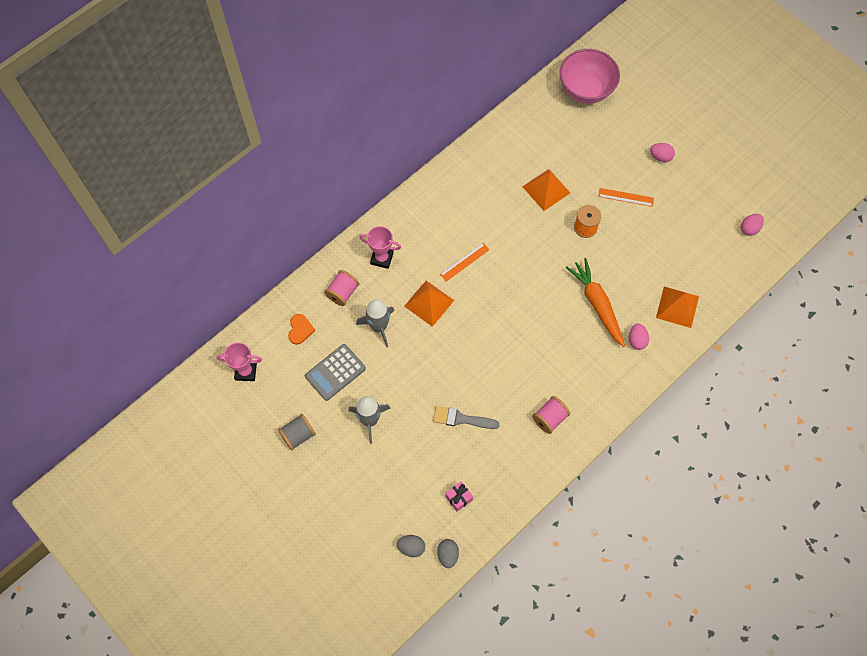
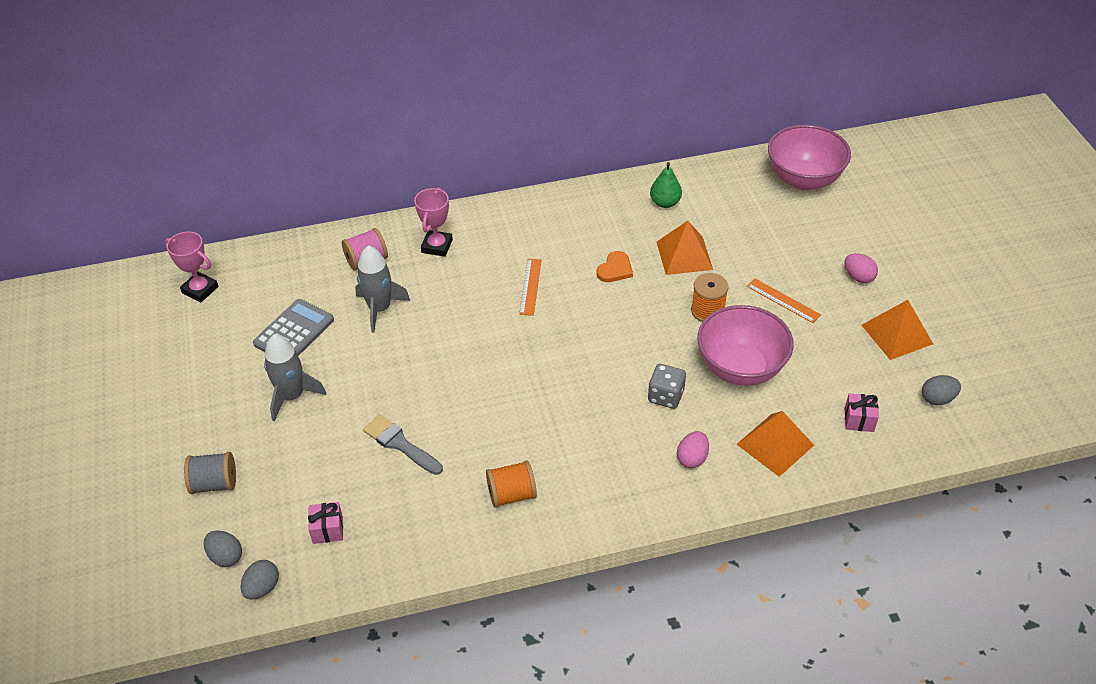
camera: 30 degrees right, 20 degrees down
grey spool [278,414,316,451] -> grey spool moved to [184,452,236,494]
orange heart [288,314,315,345] -> orange heart moved to [597,251,633,282]
grey calculator [305,344,366,401] -> grey calculator turned 135 degrees clockwise [253,299,334,356]
pink trophy [360,226,401,269] -> pink trophy turned 60 degrees clockwise [414,187,453,257]
orange pyramid [404,281,454,327] -> orange pyramid moved to [862,300,933,360]
orange ruler [440,243,490,281] -> orange ruler turned 75 degrees counterclockwise [519,259,541,316]
pink spool [532,396,570,434] -> orange spool [486,460,537,508]
orange carrot [566,258,625,347] -> grey dice [648,364,686,409]
pink egg [741,214,764,236] -> grey egg [922,375,961,405]
none -> green pear [650,162,682,208]
none -> pink bowl [697,305,794,386]
none -> pink gift [845,393,879,432]

